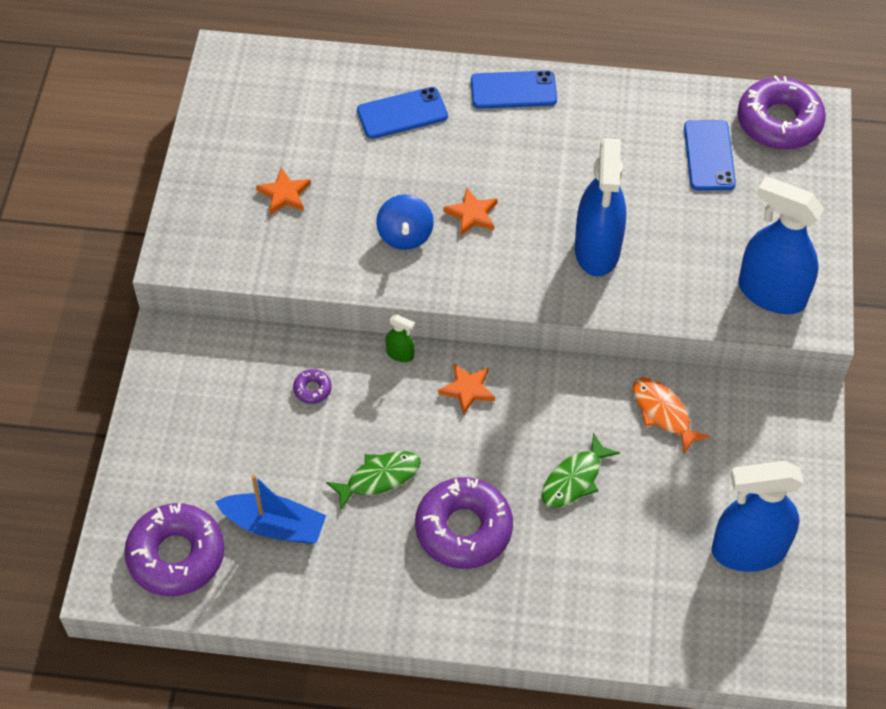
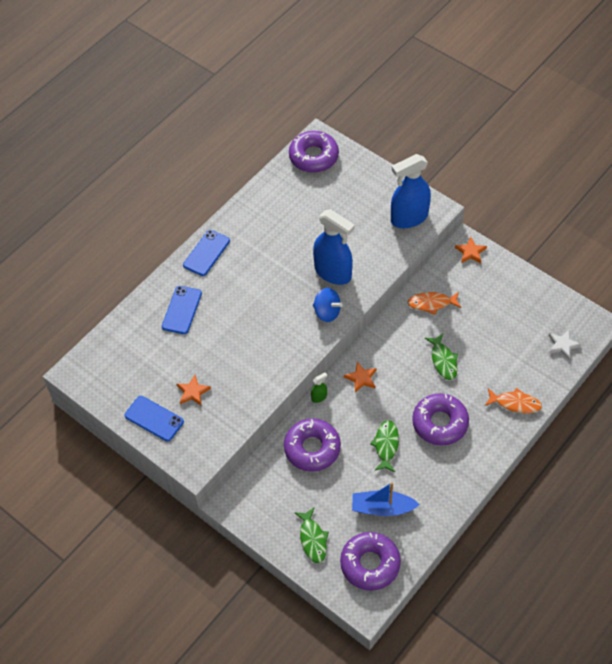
camera: 55 degrees left, 0 degrees up
blue boat [215,474,326,544] -> blue boat turned 135 degrees counterclockwise [352,482,420,516]
purple donut [293,369,332,404] -> purple donut [284,418,341,472], size x2.42
blue spinning top [376,194,434,250] -> blue spinning top moved to [313,288,343,322]
orange star [444,187,498,236] -> orange star moved to [455,237,487,264]
blue phone [684,120,736,190] -> blue phone moved to [124,396,184,442]
blue spray bottle [712,461,804,572] -> none
none -> green fish [294,507,329,563]
none -> orange fish [485,388,542,414]
none -> white star [549,330,582,360]

